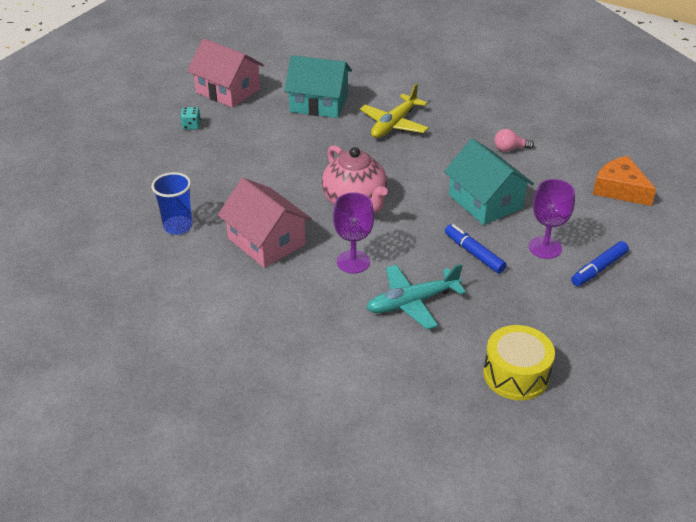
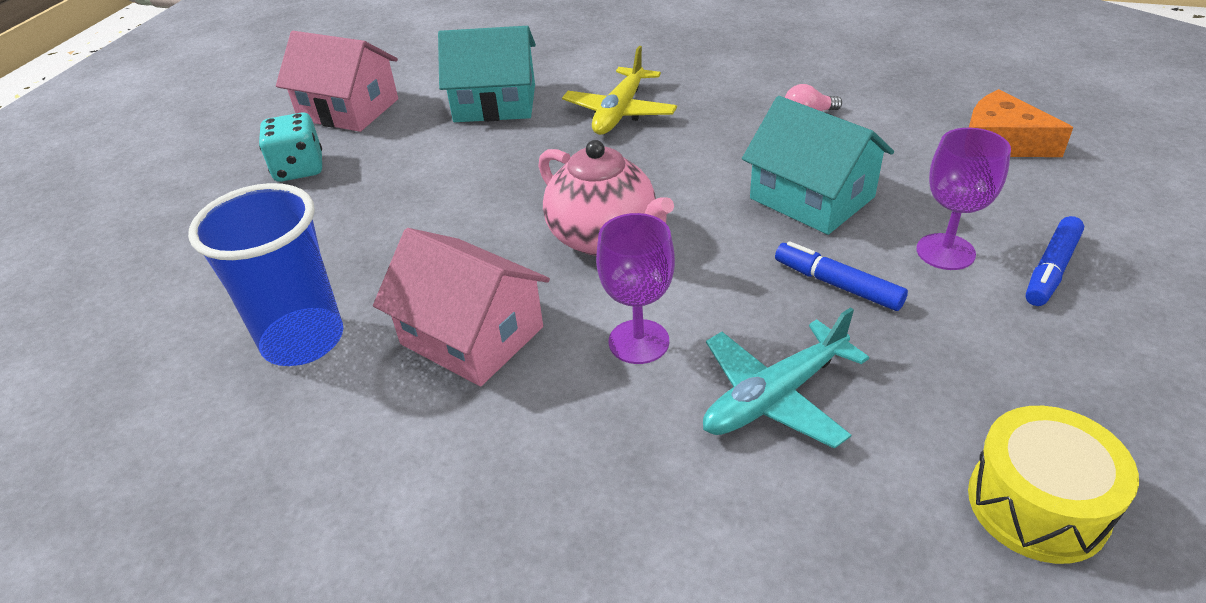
camera: 10 degrees left, 0 degrees up
blue cup [151,172,193,235] -> blue cup [188,183,343,366], size x1.55
turquoise dice [180,107,201,130] -> turquoise dice [259,112,322,182], size x1.72

